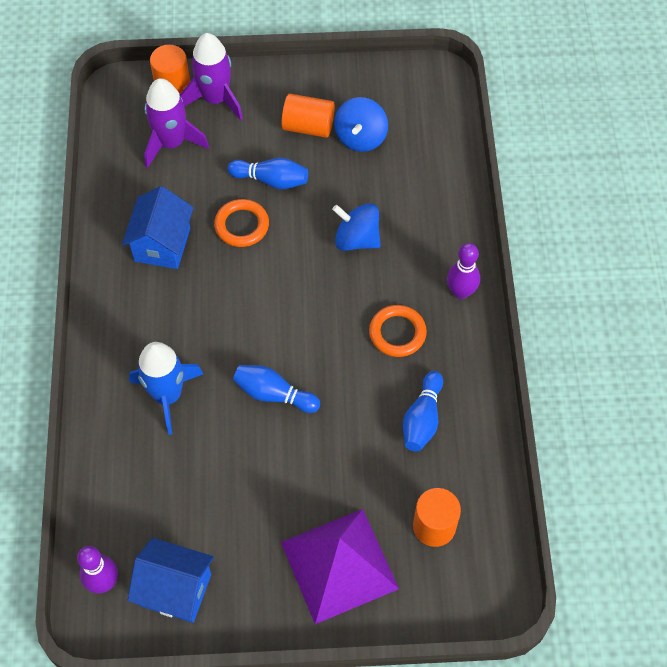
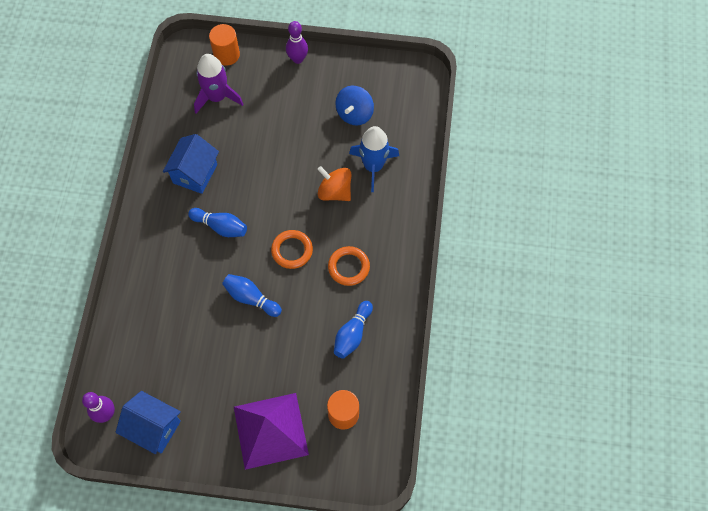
camera: 10 degrees right, 5 degrees up
blue rocket [129,342,203,435] -> blue rocket moved to [349,126,399,192]
purple rocket [180,33,243,120] -> none
orange ring [214,199,269,247] -> orange ring moved to [271,230,313,269]
blue bowling pin [228,158,308,189] -> blue bowling pin moved to [188,208,247,237]
orange cylinder [282,94,335,138] -> none
blue spinning top [332,203,381,251] -> orange spinning top [317,166,351,201]
purple bowling pin [447,243,480,299] -> purple bowling pin moved to [286,21,308,64]

